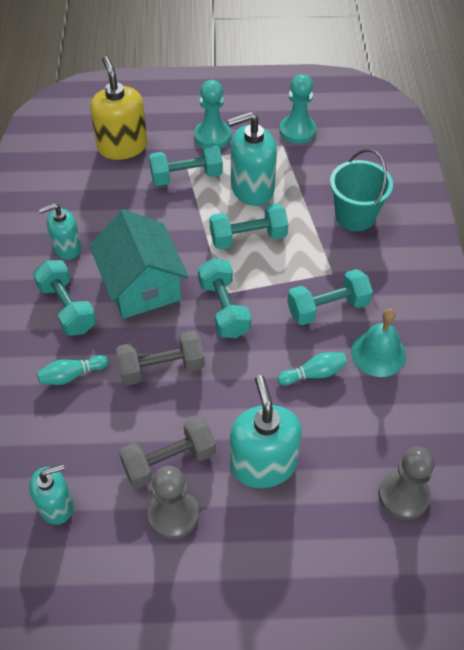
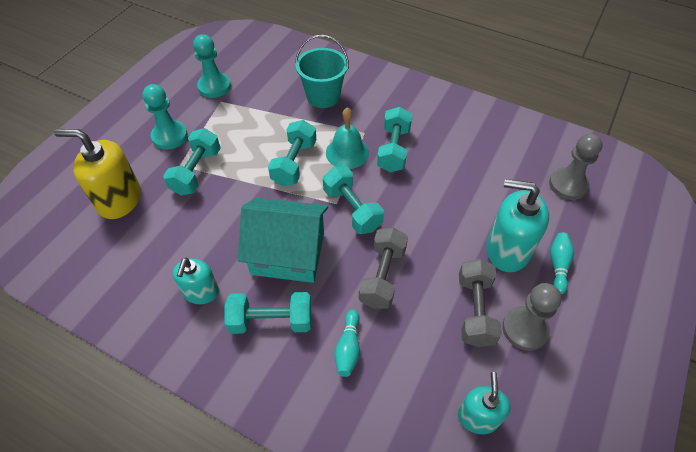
camera: 60 degrees left, 0 degrees up
turquoise dumbbell [198,258,251,338] -> turquoise dumbbell turned 45 degrees clockwise [323,167,384,234]
turquoise soap dispenser [227,112,277,206] -> none
turquoise bowling pin [277,352,347,385] -> turquoise bowling pin moved to [550,232,574,294]
turquoise bell [351,309,406,377] -> turquoise bell moved to [326,108,369,169]

